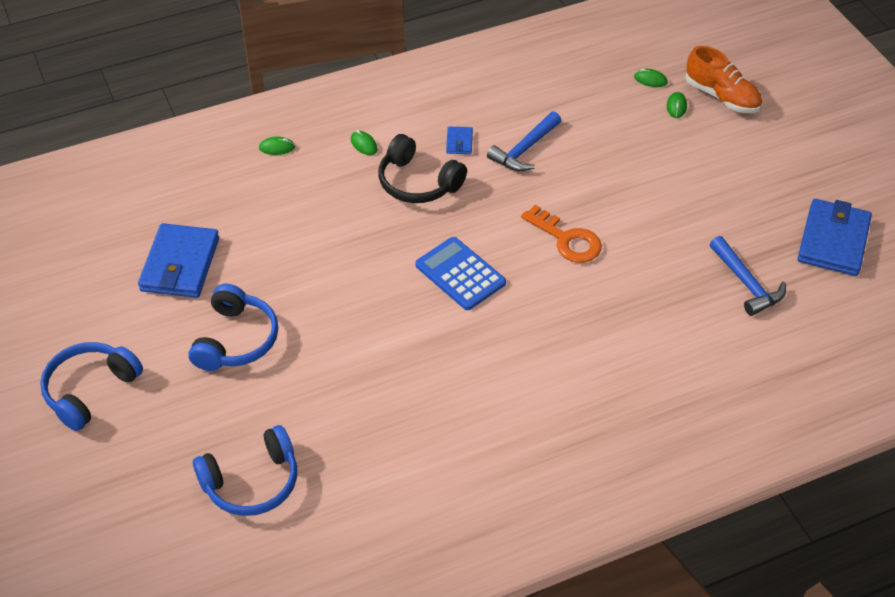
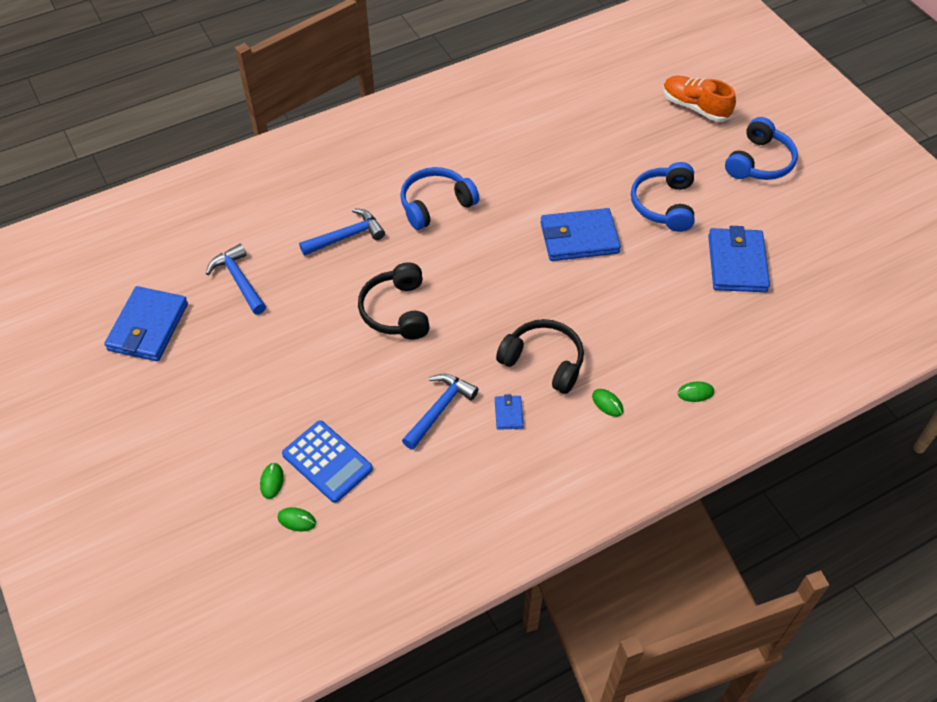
camera: 175 degrees right, 5 degrees up
blue headphones [193,425,297,516] -> blue headphones moved to [400,167,479,230]
blue calculator [415,237,506,310] -> blue calculator moved to [282,420,373,503]
orange key [521,205,602,263] -> black headphones [358,263,430,339]
orange shoe [685,46,762,113] -> orange shoe moved to [663,76,736,122]
none -> blue hammer [299,208,385,256]
none -> blue wallet [541,208,621,261]

